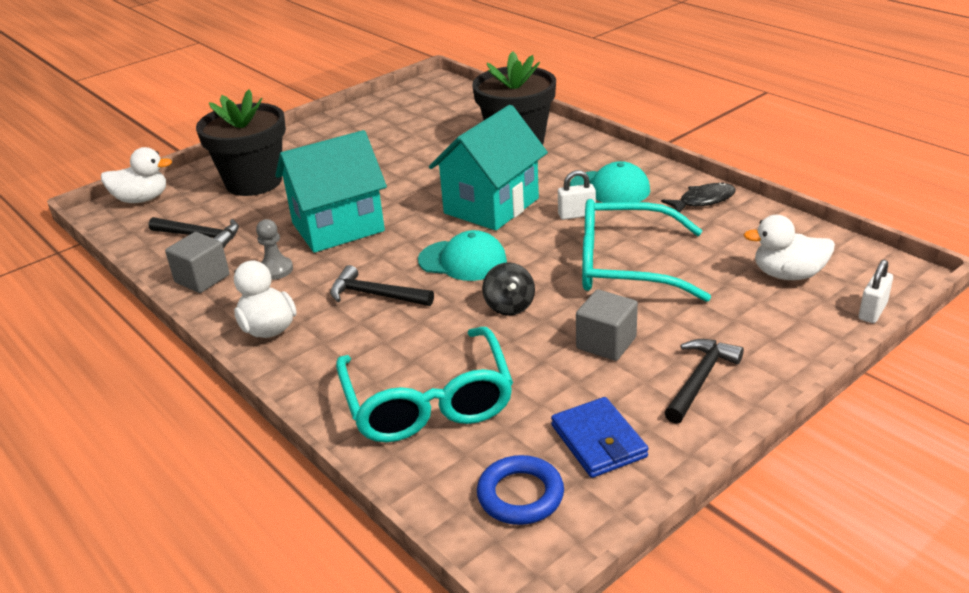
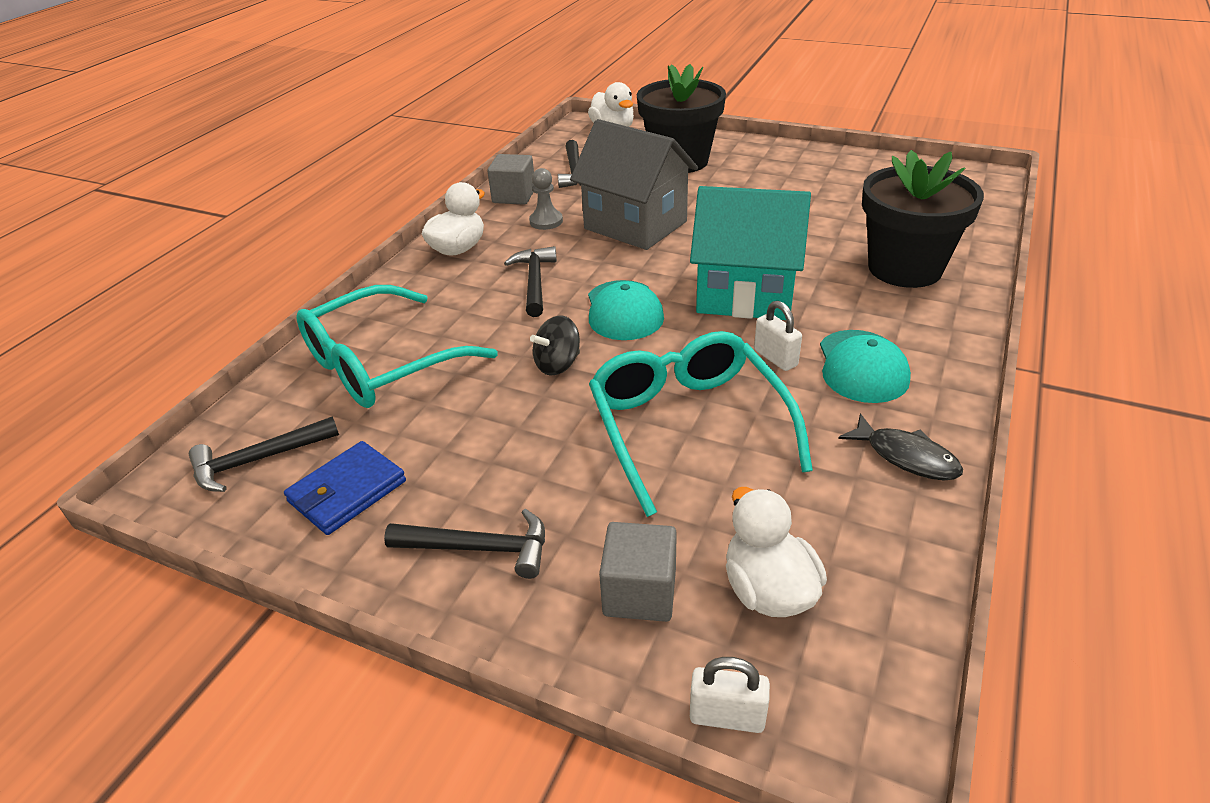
camera: 65 degrees right, 5 degrees up
turquoise house [275,130,387,253] -> grey house [570,119,698,250]
blue ring [477,455,564,525] -> black hammer [189,416,339,492]
grey cube [576,289,638,361] -> grey cube moved to [599,522,677,622]

